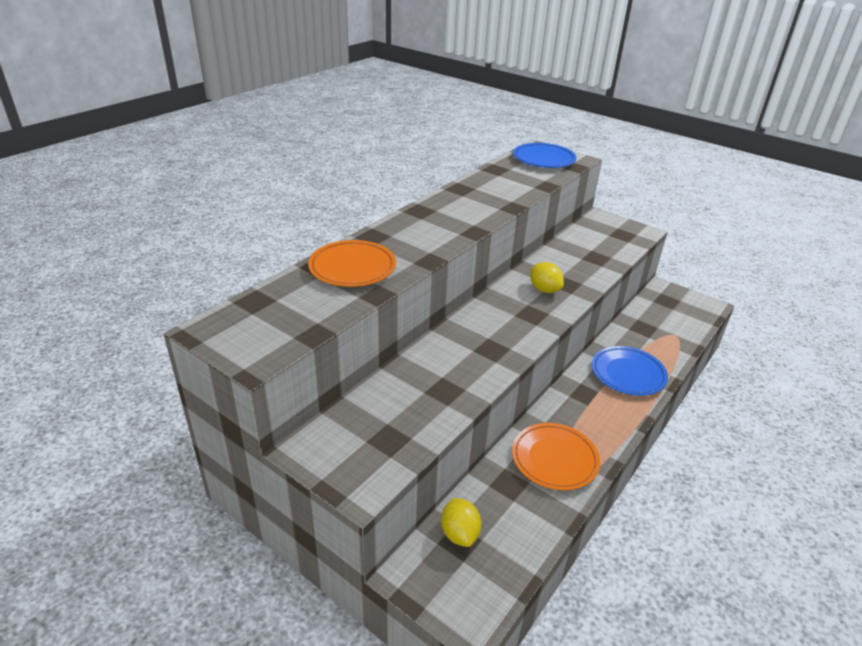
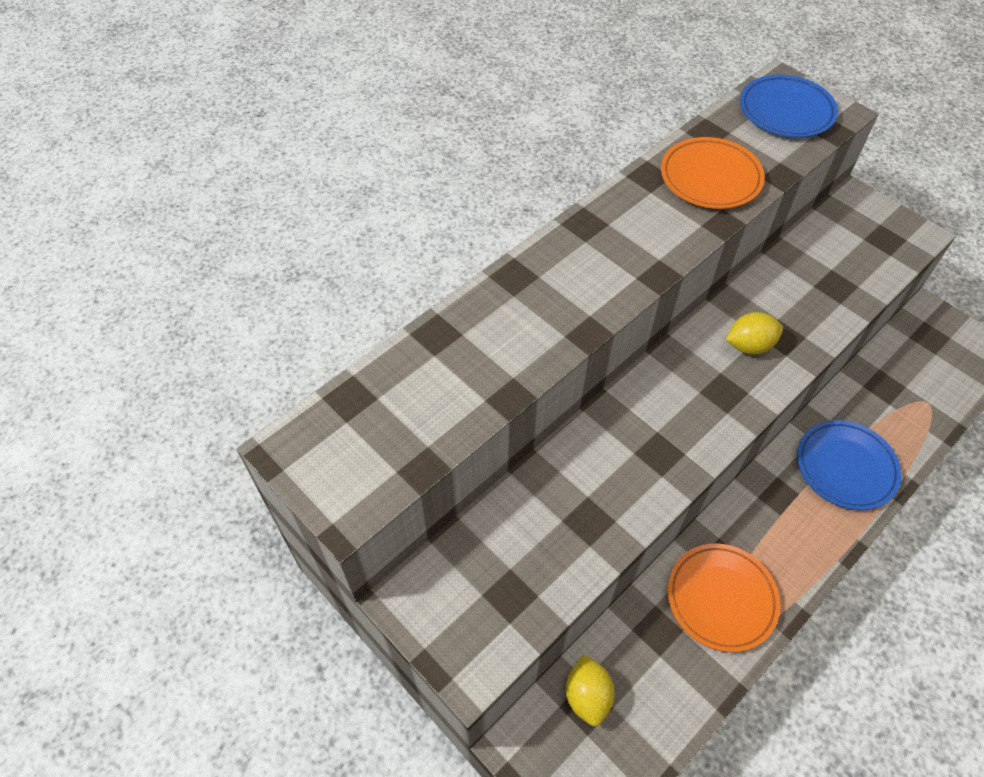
camera: 10 degrees right, 20 degrees up
orange plate [308,240,396,287] -> orange plate moved to [661,137,765,209]
yellow lemon [530,262,564,293] -> yellow lemon turned 75 degrees counterclockwise [726,312,783,355]

